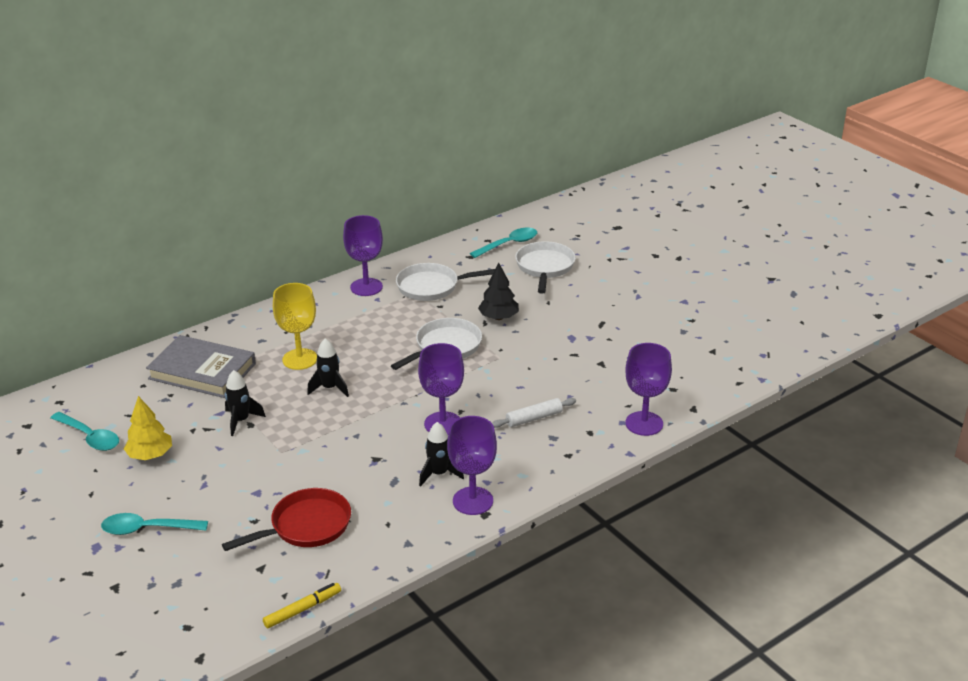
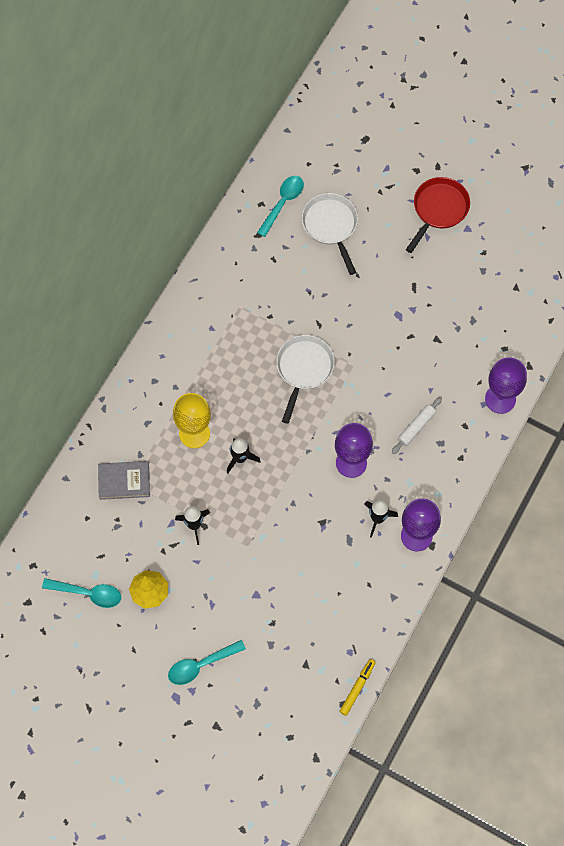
camera: 25 degrees left, 35 degrees up
grey book [146,335,256,398] -> grey book [98,461,150,500], size x0.65
red pan [222,488,351,551] -> red pan moved to [406,177,470,253]
purple goblet [343,215,383,296] -> none
white pan [396,263,495,301] -> none
black tree [478,263,519,320] -> none

